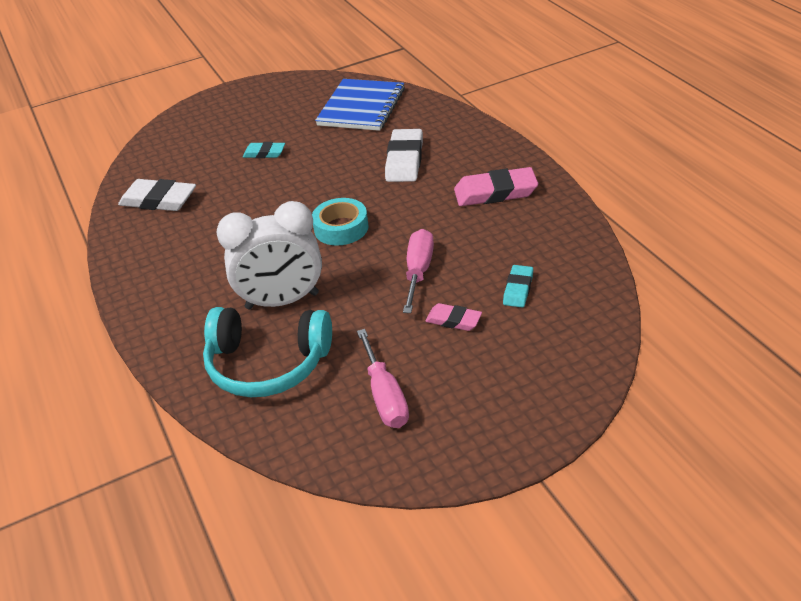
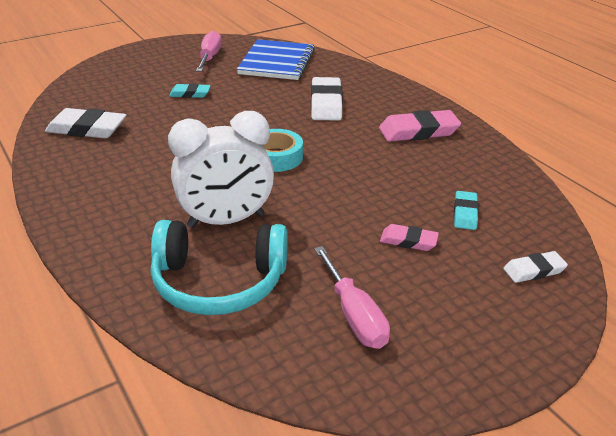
camera: 10 degrees left, 5 degrees down
pink screwdriver [403,229,434,313] -> pink screwdriver moved to [196,31,222,72]
none -> white eraser [503,251,568,283]

